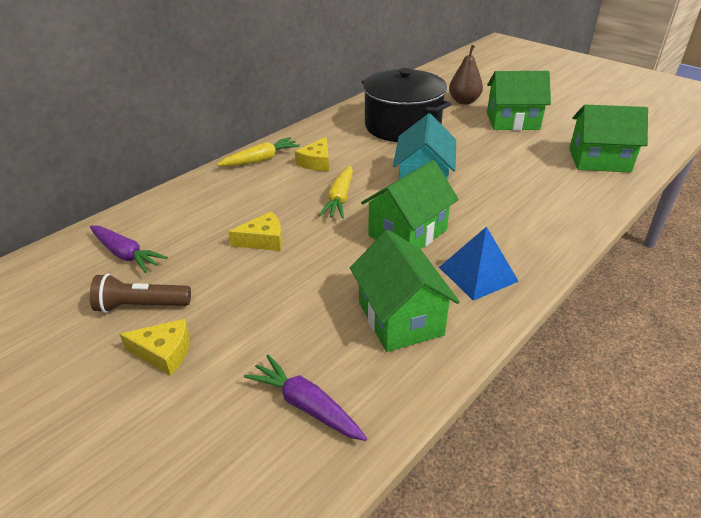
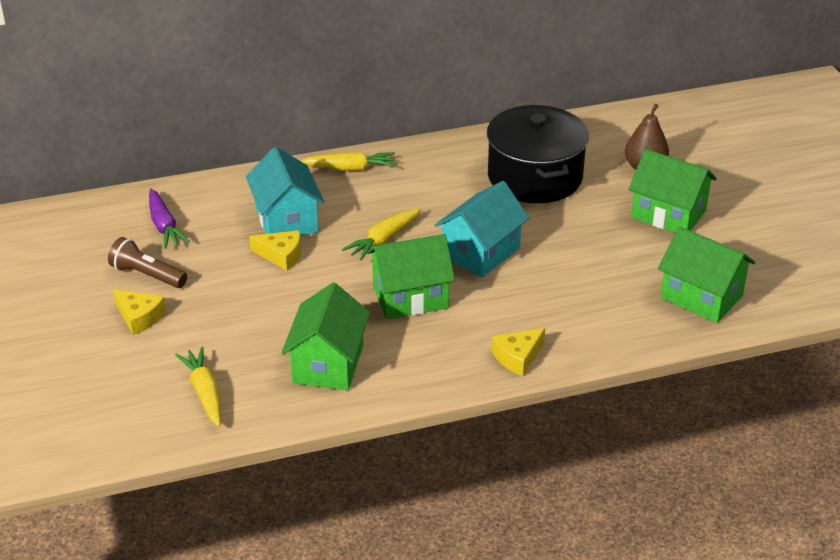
camera: 30 degrees right, 0 degrees up
purple carrot [244,355,367,441] -> yellow carrot [175,347,221,427]
yellow cheese [295,137,329,171] -> yellow cheese moved to [492,328,545,376]
blue pyramid [439,226,519,301] -> none
none -> turquoise house [246,147,325,236]

